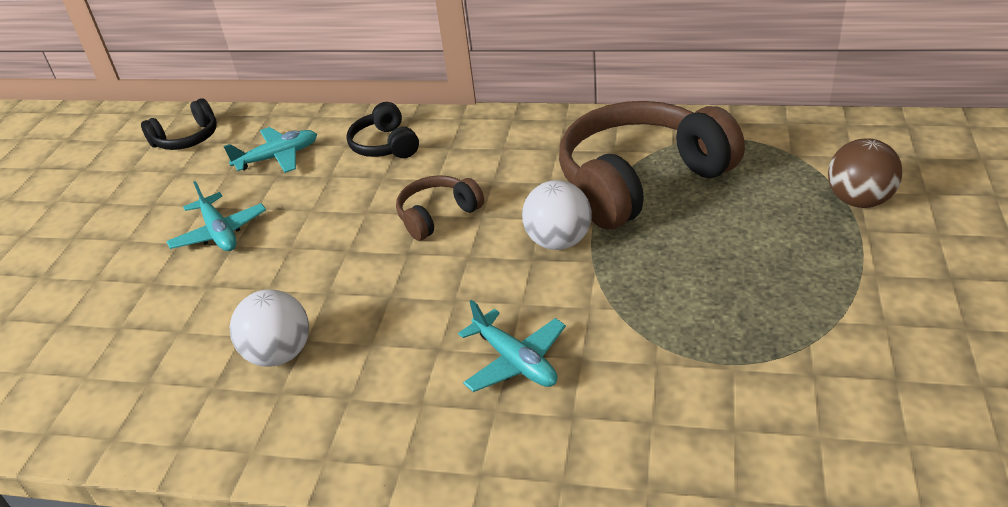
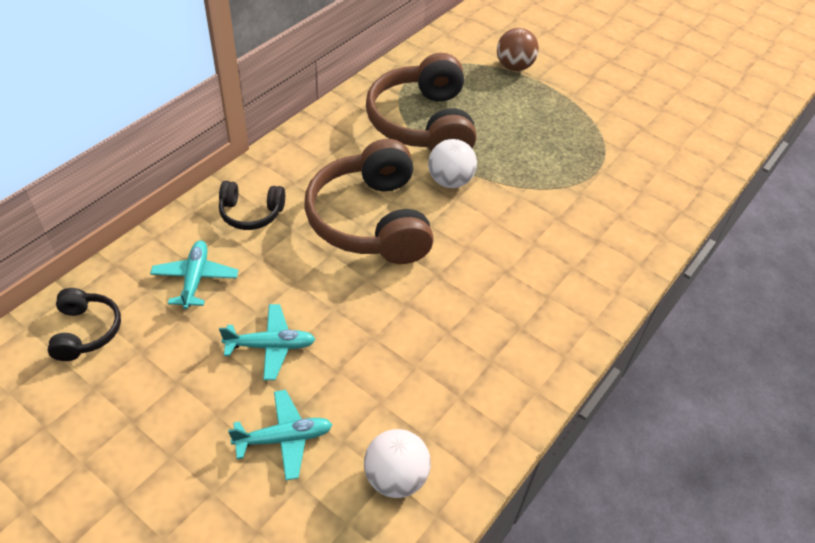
camera: 70 degrees left, 10 degrees up
white ball [230,289,309,367] -> white ball moved to [364,429,431,498]
brown headphones [396,175,484,241] -> brown headphones [304,139,434,264], size x2.07
turquoise plane [458,300,566,392] -> turquoise plane moved to [228,390,333,481]

